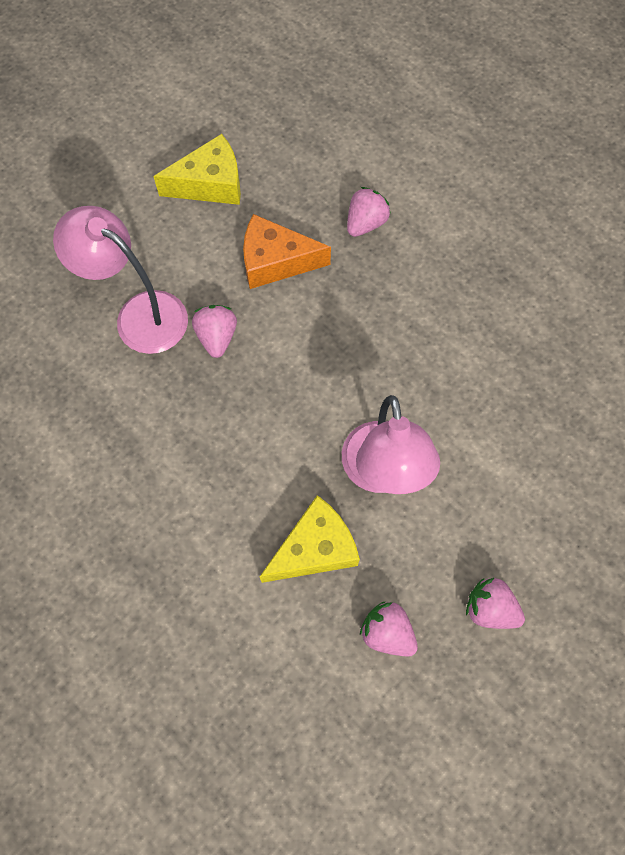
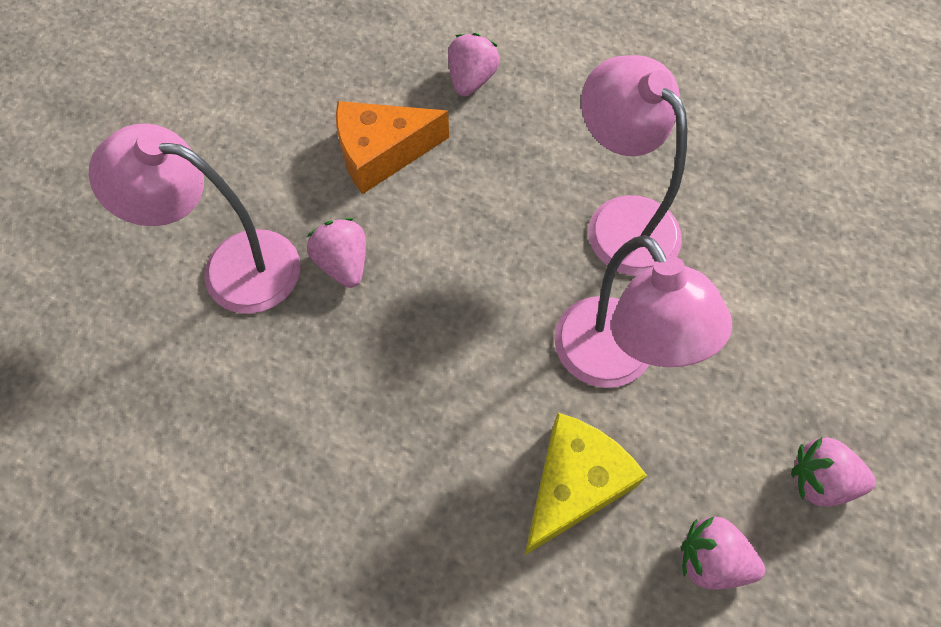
camera: 20 degrees left, 5 degrees down
yellow cheese [153,134,241,205] -> none
none -> pink lamp [581,55,688,276]

